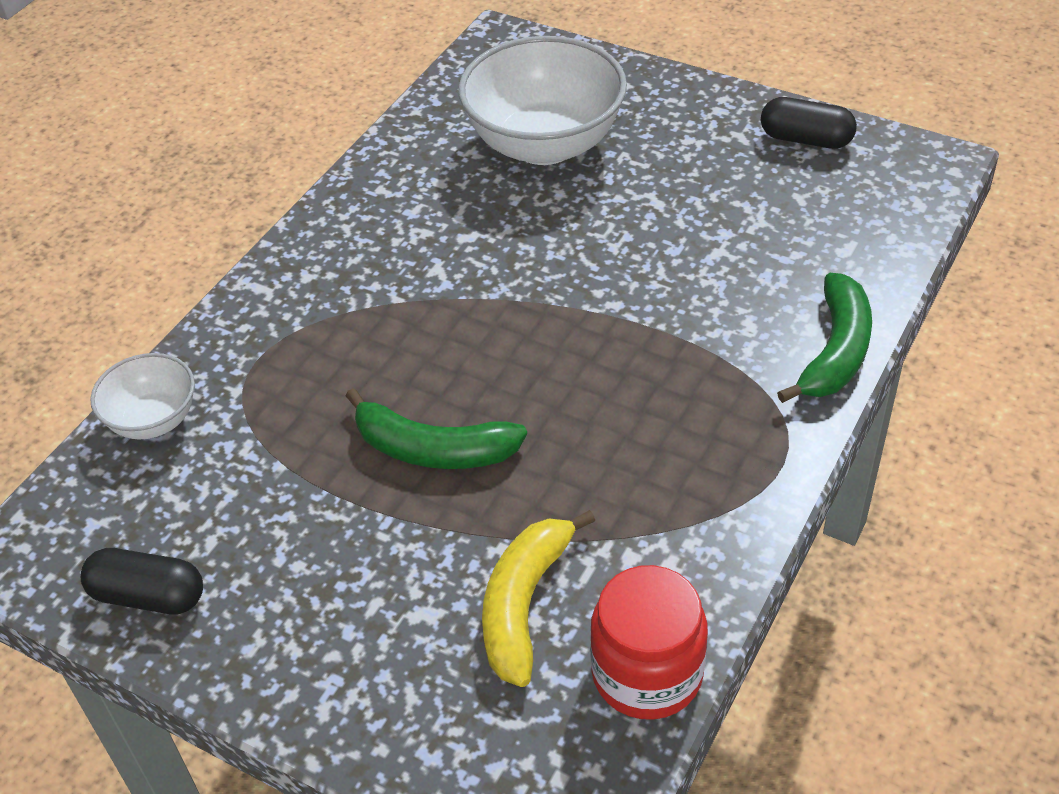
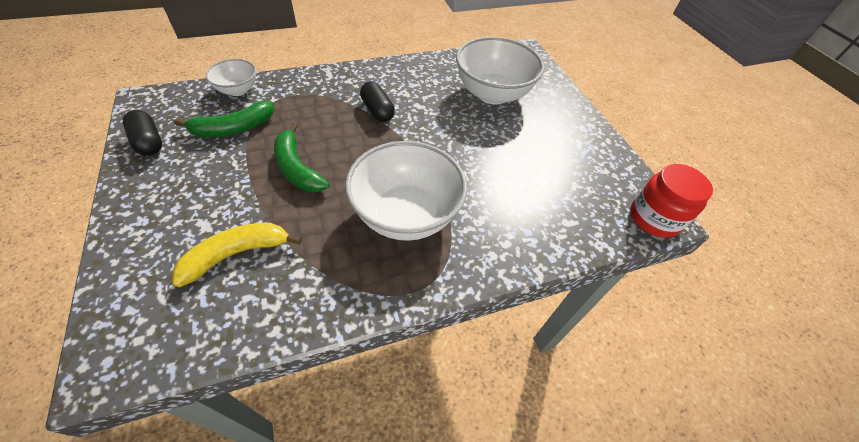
camera: 35 degrees right, 5 degrees up
red jar [590,565,708,720] -> red jar moved to [630,164,713,238]
black capsule [761,97,857,149] -> black capsule moved to [360,82,395,122]
green banana [777,273,872,403] -> green banana moved to [174,101,274,137]
none -> white bowl [345,141,467,241]

